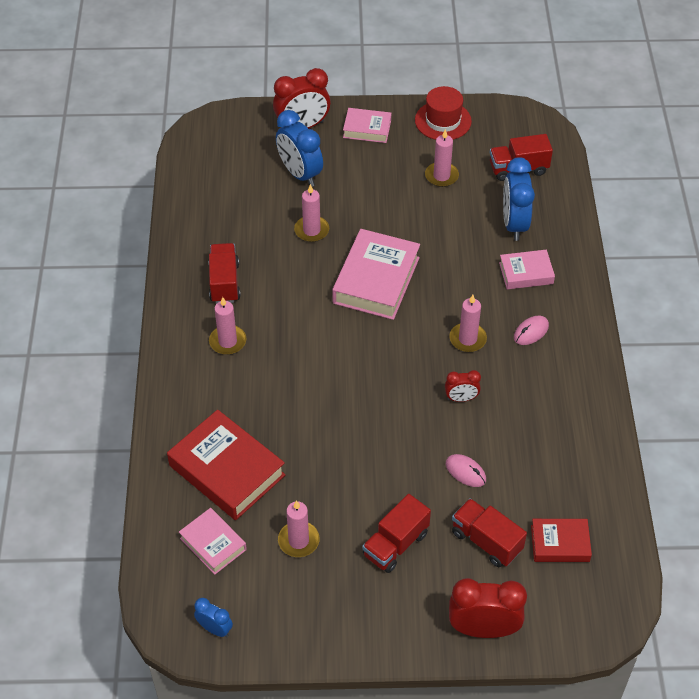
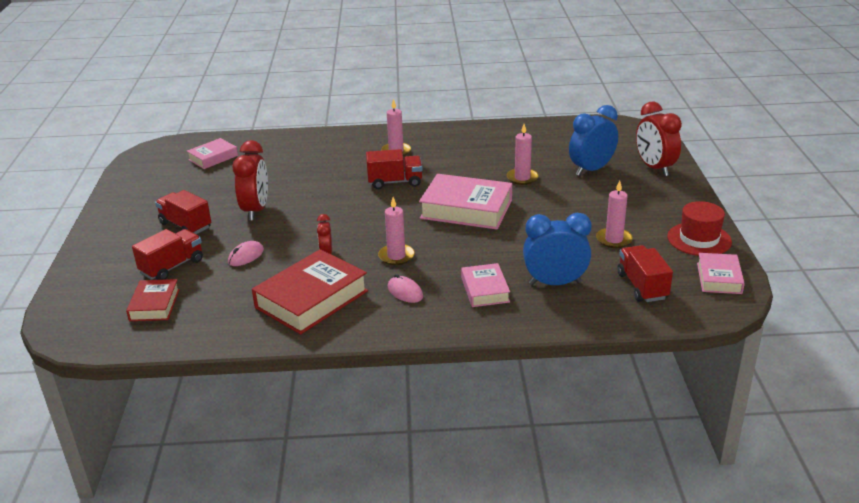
camera: 90 degrees right, 20 degrees down
red book [167,410,285,520] -> red book moved to [252,249,368,334]
blue clock [194,598,233,637] -> none
red truck [208,243,241,304] -> red truck moved to [366,149,423,189]
pink candle [278,500,320,557] -> none
pink book [343,108,391,143] -> pink book moved to [697,253,745,294]
red clock [449,578,527,638] -> red clock moved to [232,140,268,220]

